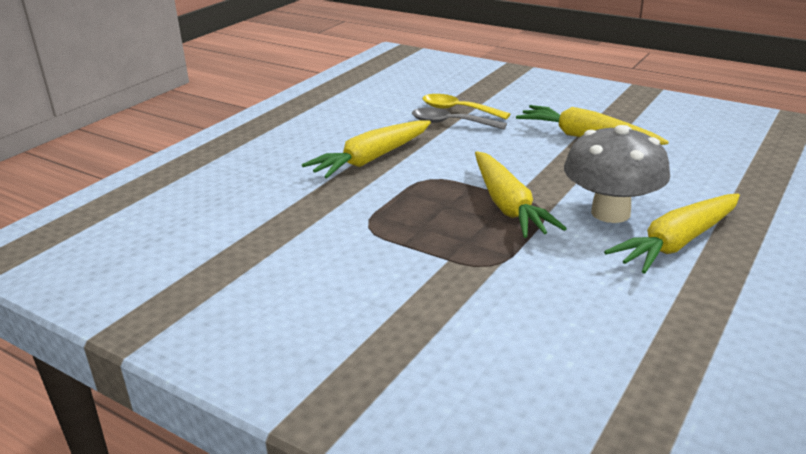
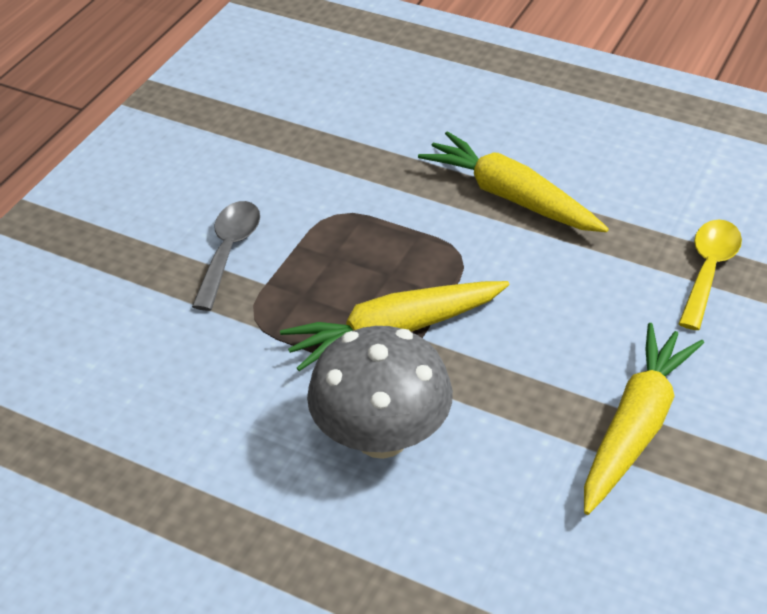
camera: 85 degrees right, 15 degrees up
grey spoon [412,107,507,130] -> grey spoon moved to [192,201,260,311]
yellow carrot [604,194,740,274] -> none

